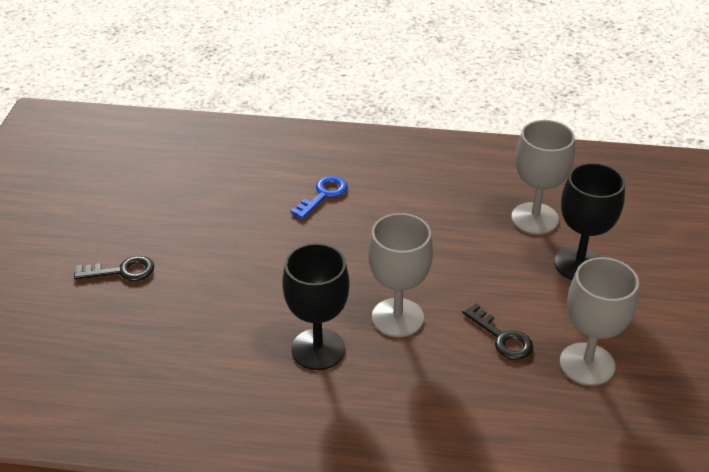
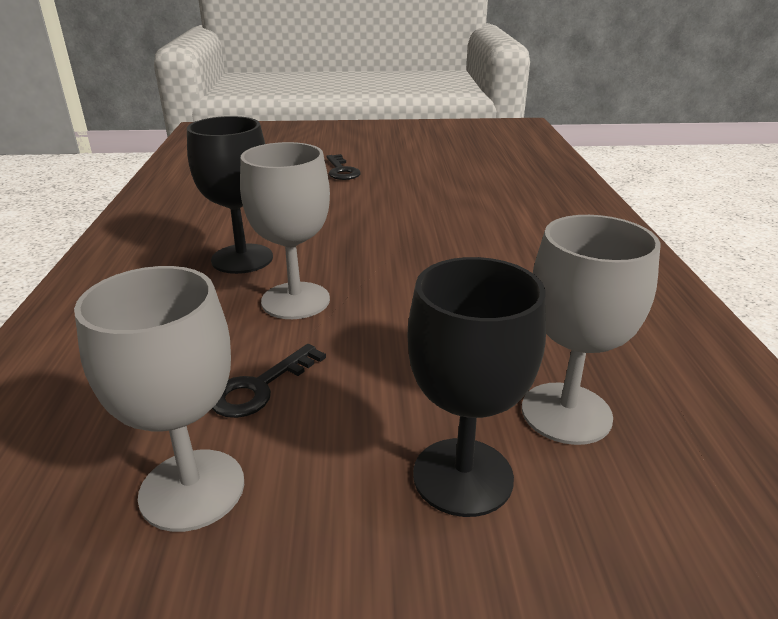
camera: 80 degrees right, 10 degrees down
blue key [290,176,348,219] -> none

